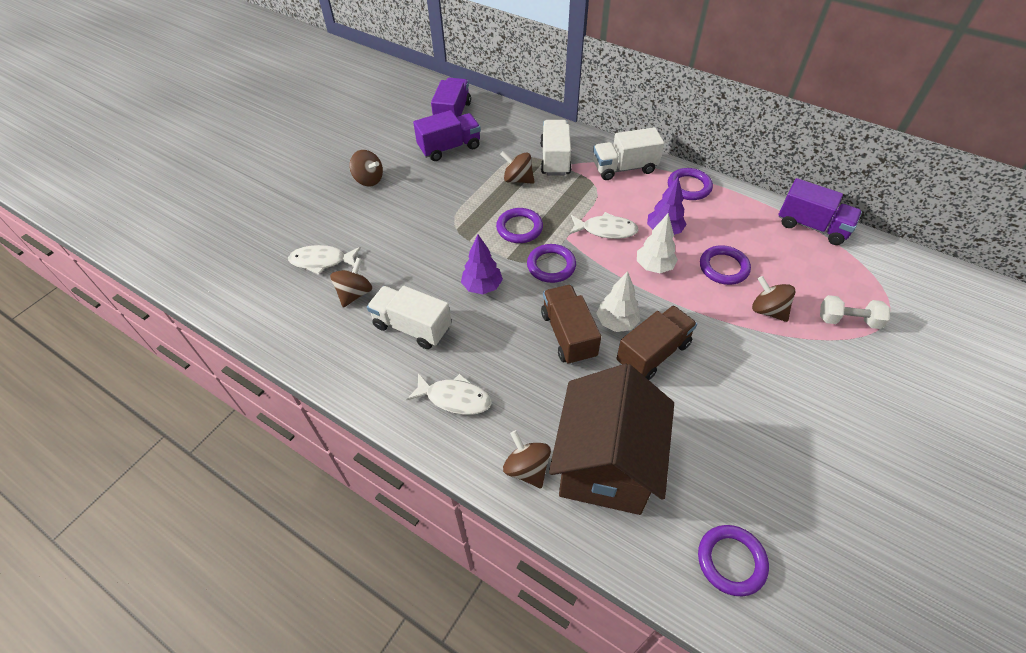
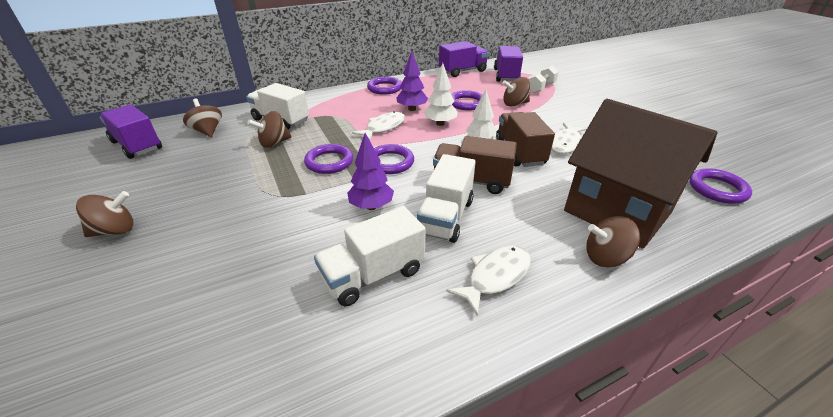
camera: 60 degrees left, 15 degrees down
white fish [288,245,361,275] -> white fish moved to [552,123,587,154]
brown spinning top [330,258,372,308] -> brown spinning top moved to [183,98,222,137]
purple truck [413,110,481,161] -> purple truck moved to [494,46,523,82]
white truck [593,127,664,180] -> white truck moved to [417,154,475,243]

